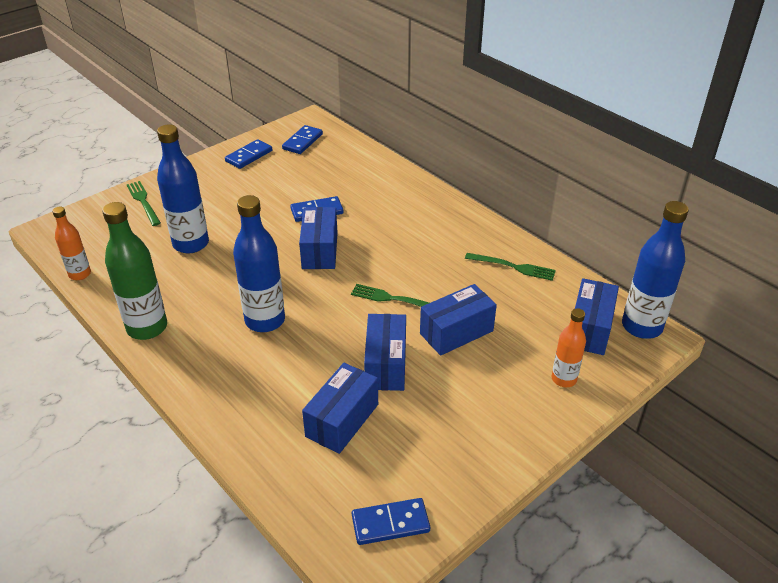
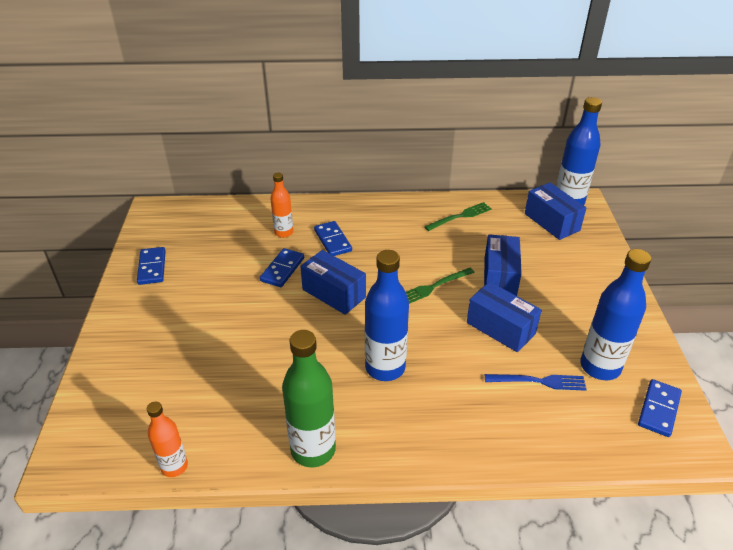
camera: 50 degrees left, 0 degrees up
green fork [127,181,161,226] -> none
blue bottle [157,124,209,253] -> blue bottle moved to [580,249,651,380]
blue domino [282,125,323,154] -> blue domino moved to [314,221,352,256]
blue box [302,363,378,454] -> blue fork [485,374,587,391]
orange bottle [552,308,586,387] -> orange bottle moved to [270,173,293,238]

